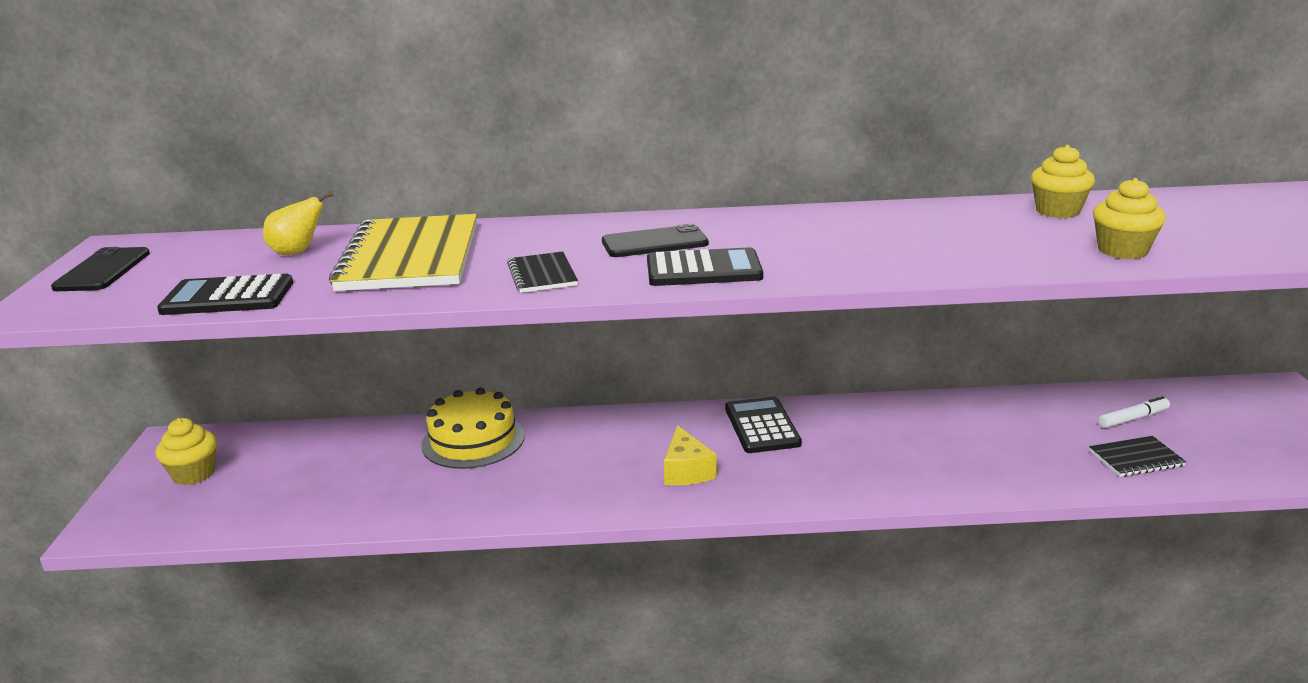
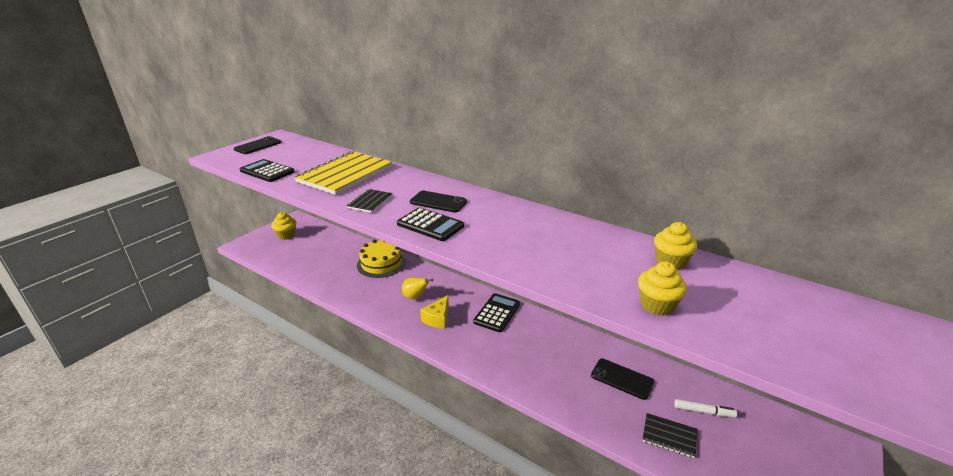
camera: 35 degrees right, 5 degrees up
yellow pear [263,192,333,255] -> yellow pear moved to [402,278,433,299]
none -> black phone [591,359,654,400]

